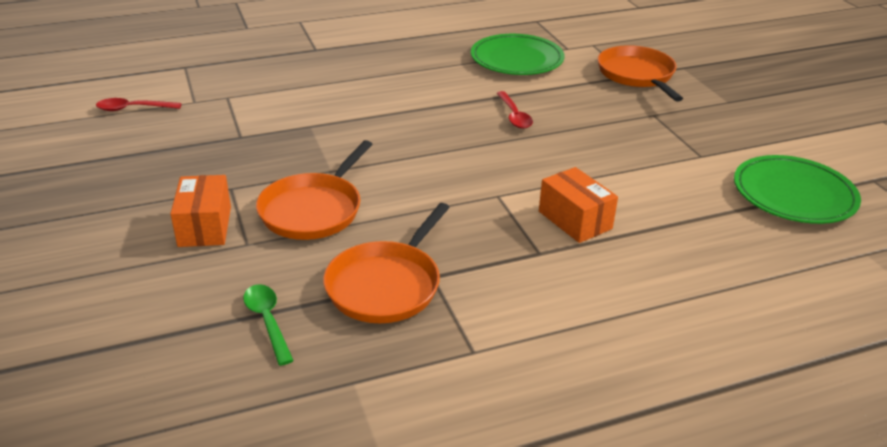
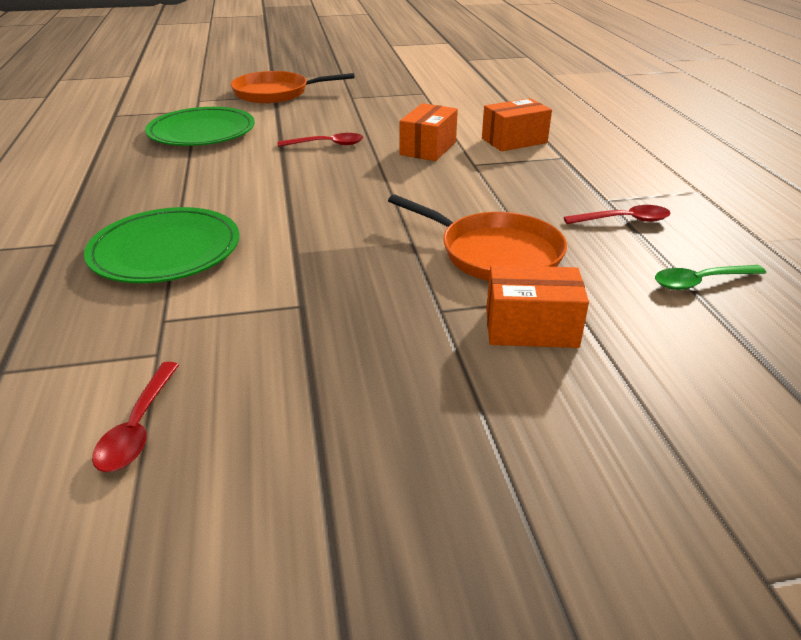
camera: 80 degrees left, 0 degrees up
orange pan [323,203,450,323] -> red spoon [564,205,671,224]
green plate [734,155,861,224] -> green plate moved to [84,207,240,283]
none -> orange box [400,103,458,161]

